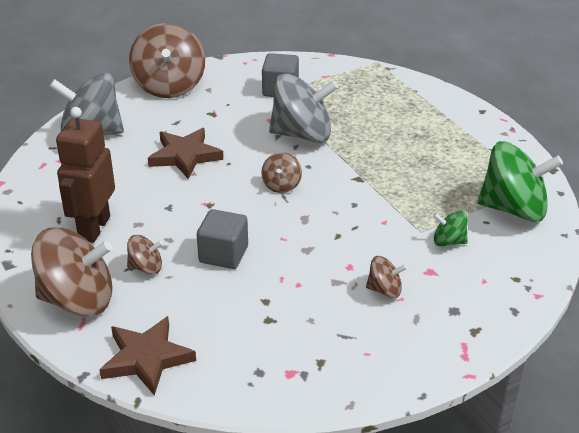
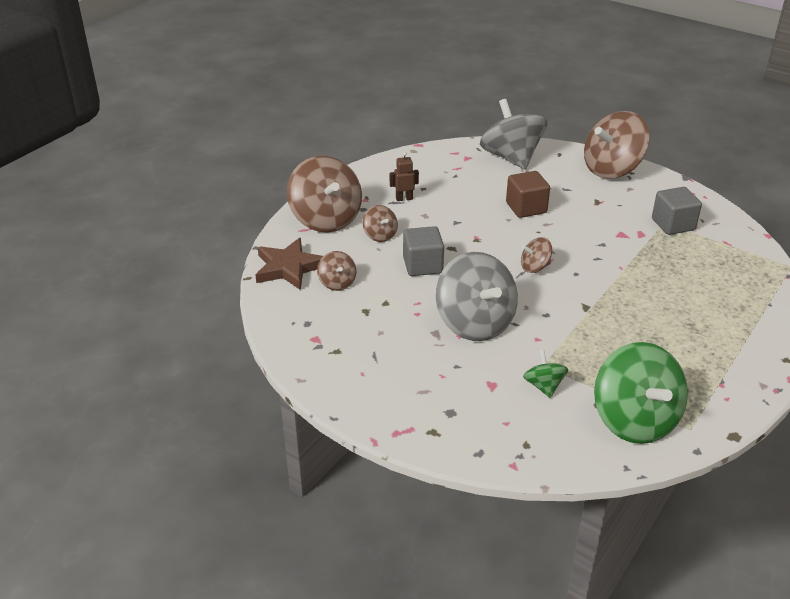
camera: 65 degrees right, 0 degrees up
brown robot [56,107,115,243] -> brown robot [390,152,419,201], size x0.46
brown star [148,128,223,179] -> brown cube [506,171,550,218]
grey spinning top [269,73,338,143] -> grey spinning top moved to [436,252,518,341]
brown spinning top [366,256,407,298] -> brown spinning top moved to [317,251,356,291]

